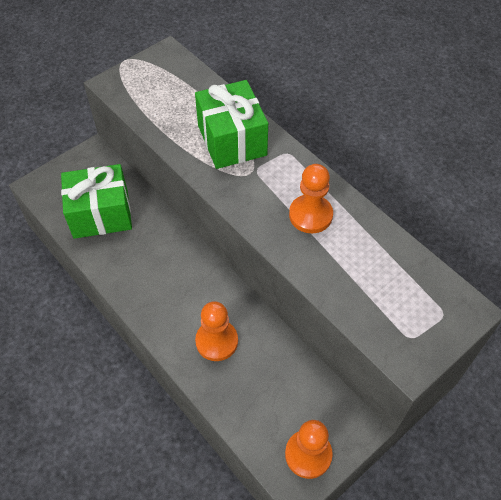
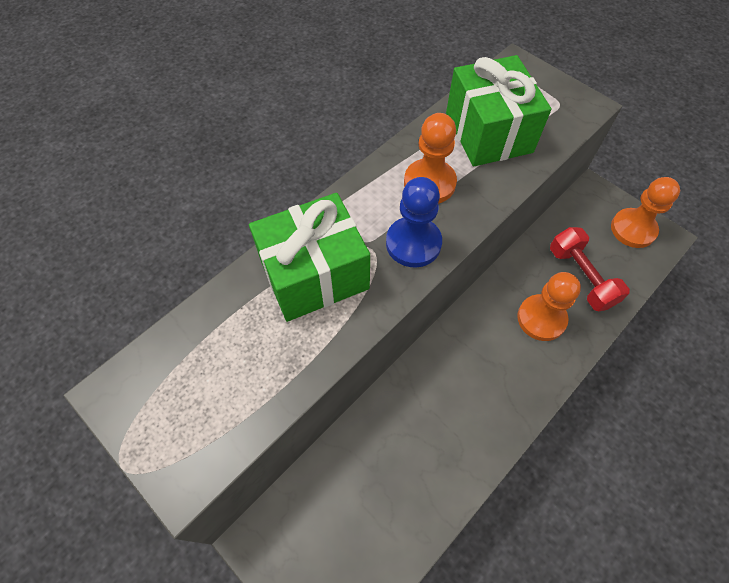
camera: 95 degrees left, 5 degrees up
green gift [61,164,132,239] -> green gift moved to [446,55,551,167]
none -> blue pawn [386,177,442,268]
none -> red dumbbell [550,227,630,311]

